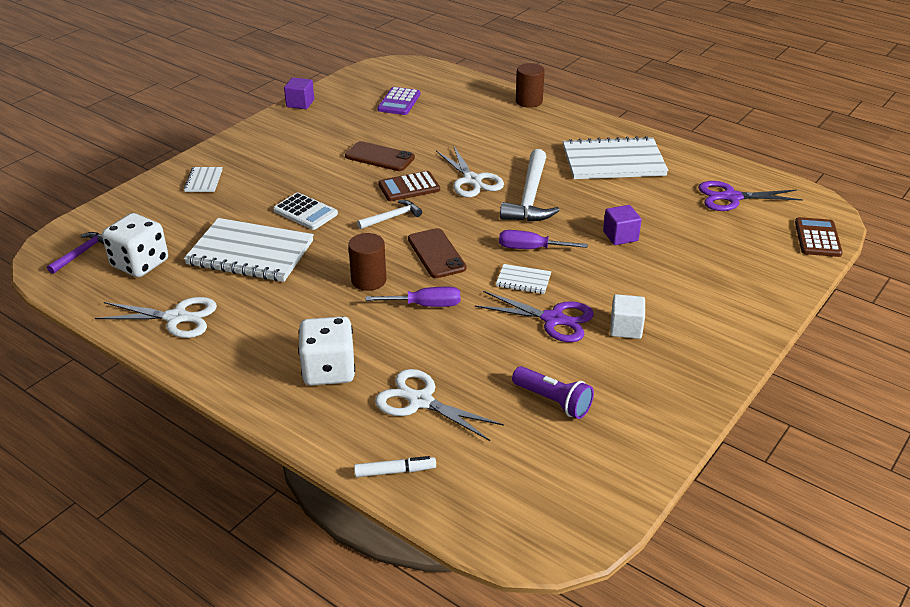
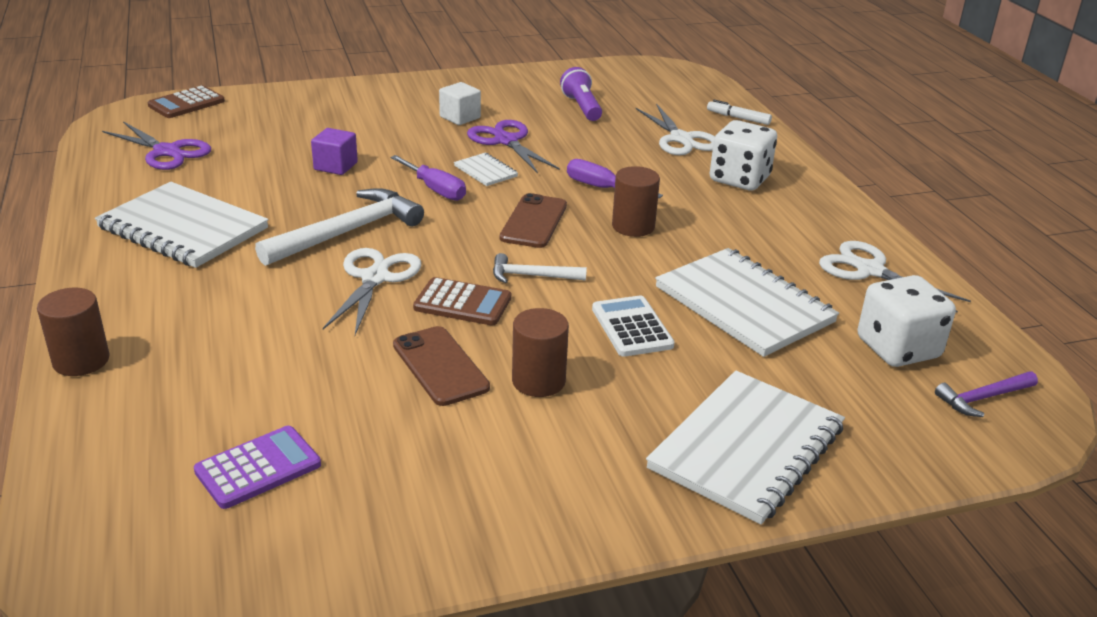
camera: 145 degrees left, 5 degrees down
white notebook [184,167,222,192] -> white notebook [646,370,845,525], size x2.23
purple cube [284,78,314,109] -> none
none -> brown cylinder [512,308,569,397]

